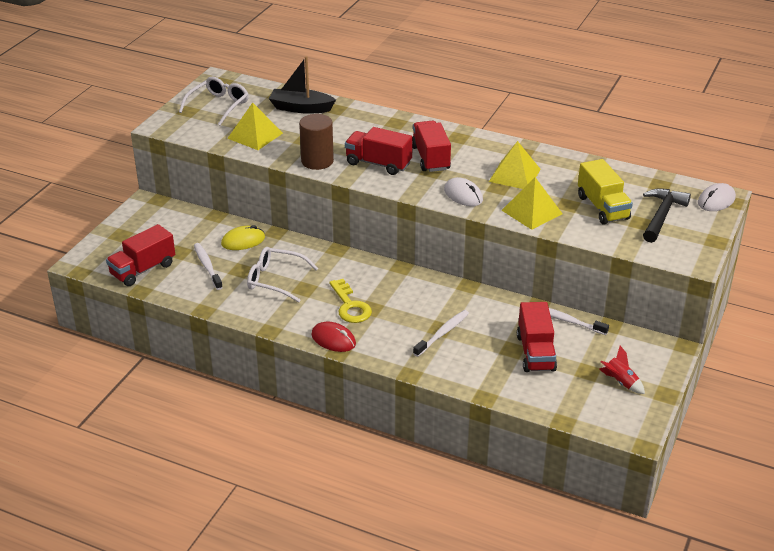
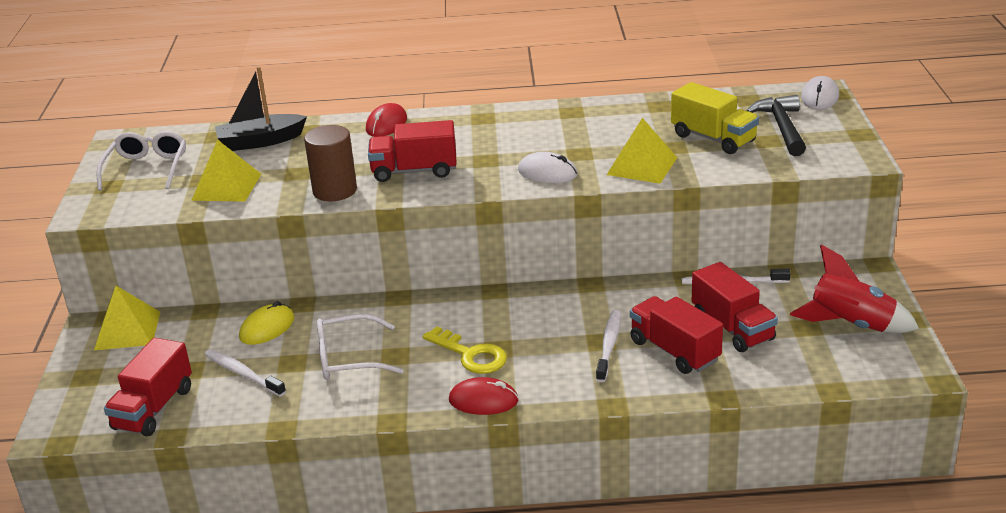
camera: 25 degrees left, 5 degrees down
red truck [412,121,451,172] -> red truck moved to [630,296,723,374]
yellow pyramid [489,141,541,189] -> yellow pyramid moved to [94,285,160,350]
red rocket [599,346,645,394] -> red rocket [790,244,919,333], size x1.79
none -> red mouse [366,103,407,137]

